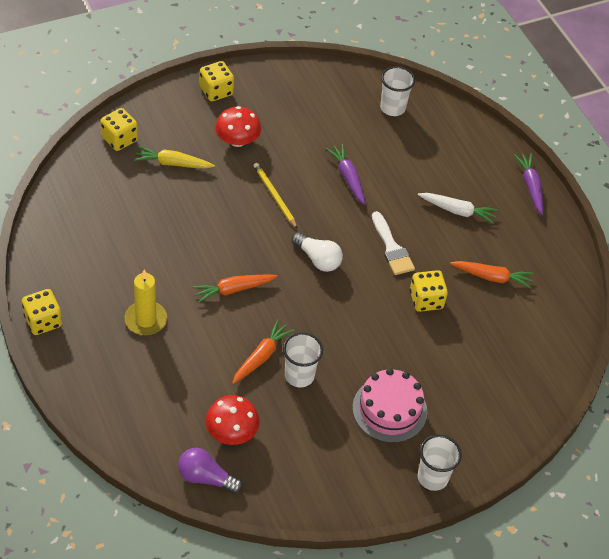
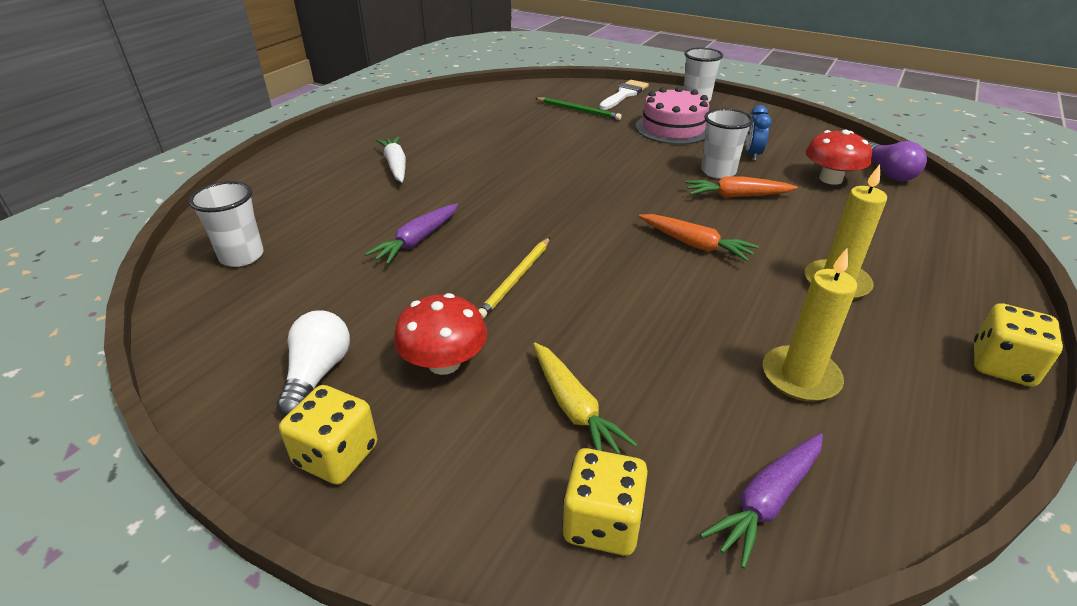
camera: 120 degrees left, 15 degrees down
white light bulb [292,232,343,272] -> white light bulb moved to [276,311,350,416]
white brush [372,211,415,275] -> white brush moved to [599,80,649,110]
yellow dice [410,270,448,312] -> none
orange carrot [450,261,534,289] -> none
purple carrot [514,153,543,215] -> purple carrot moved to [700,433,823,569]
none -> green pencil [535,97,621,120]
none -> blue clock [746,105,772,161]
none -> yellow candle [763,248,857,402]

